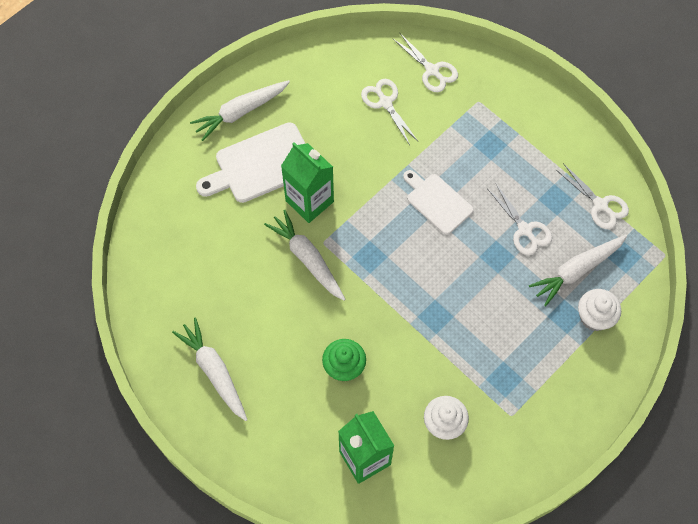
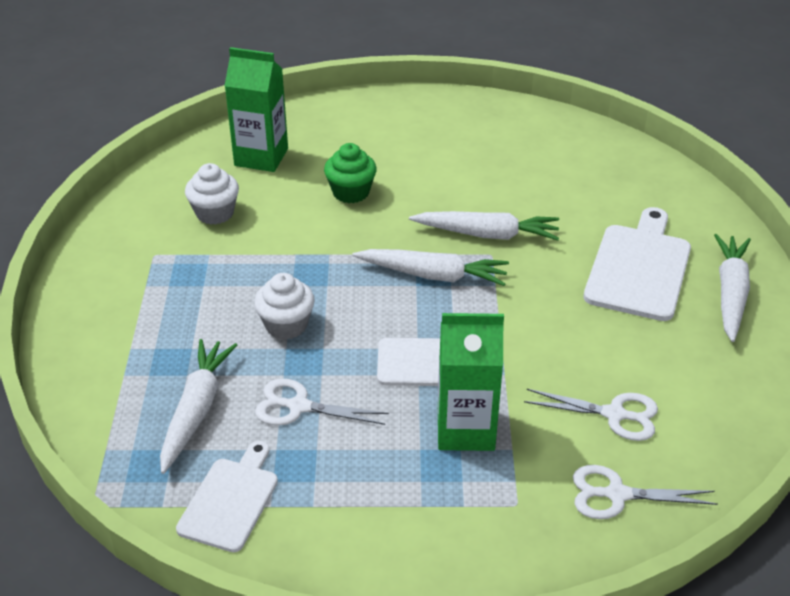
camera: 135 degrees right, 25 degrees down
white carrot [172,318,247,421] -> white carrot moved to [352,249,509,286]
green carton [281,142,334,223] -> green carton moved to [438,313,504,451]
white scissors [556,163,629,229] -> white cutting board [176,441,278,552]
white cupcake [578,289,621,331] -> white cupcake moved to [254,273,315,340]

